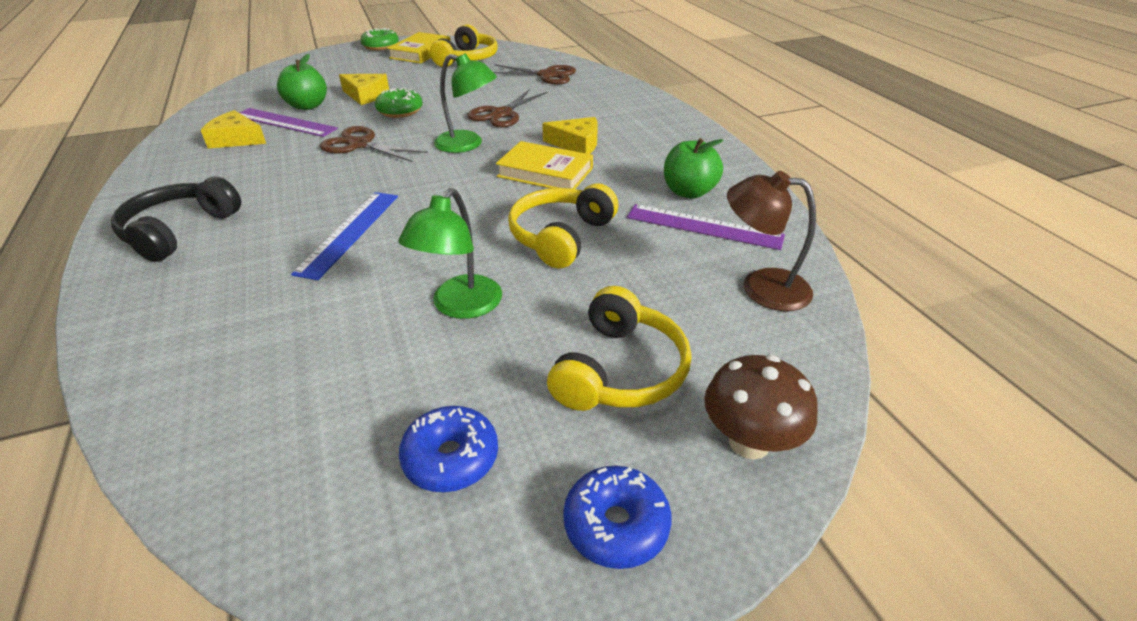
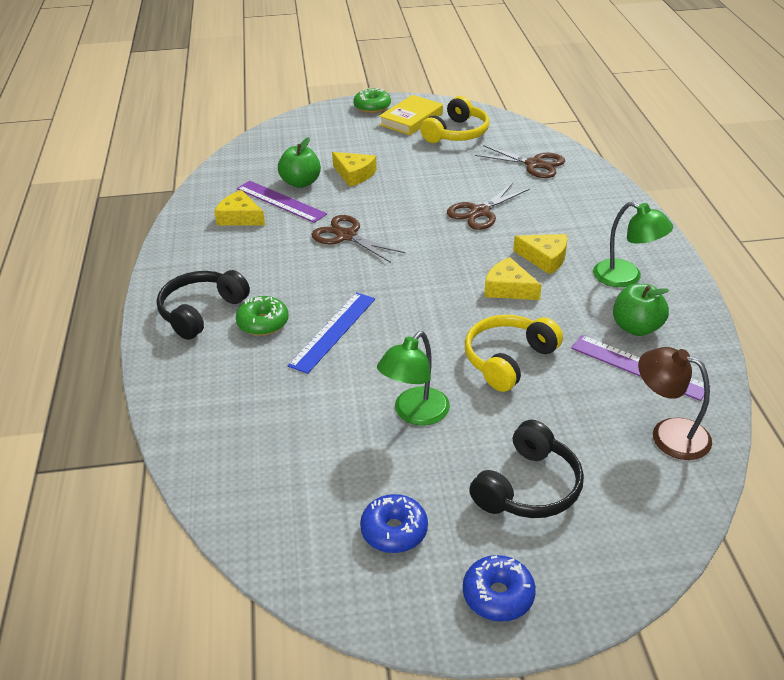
camera: 15 degrees right, 0 degrees up
green donut [375,88,423,118] -> green donut moved to [236,296,289,336]
green lamp [434,53,497,153] -> green lamp moved to [593,202,673,287]
yellow book [496,141,593,189] -> yellow cheese [484,257,541,300]
yellow headphones [547,286,691,411] -> black headphones [469,420,584,518]
brown mushroom [704,355,818,459] -> none

